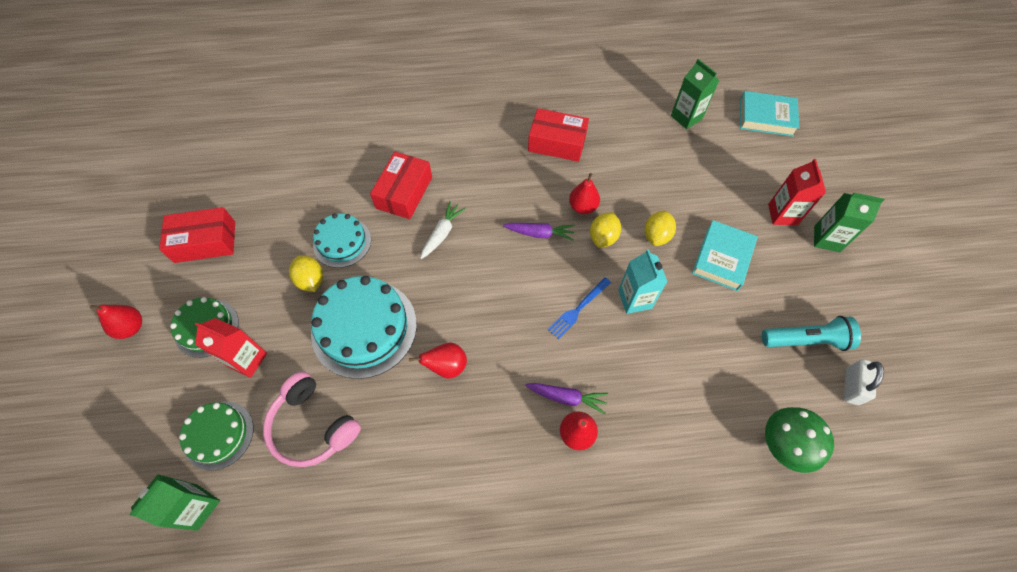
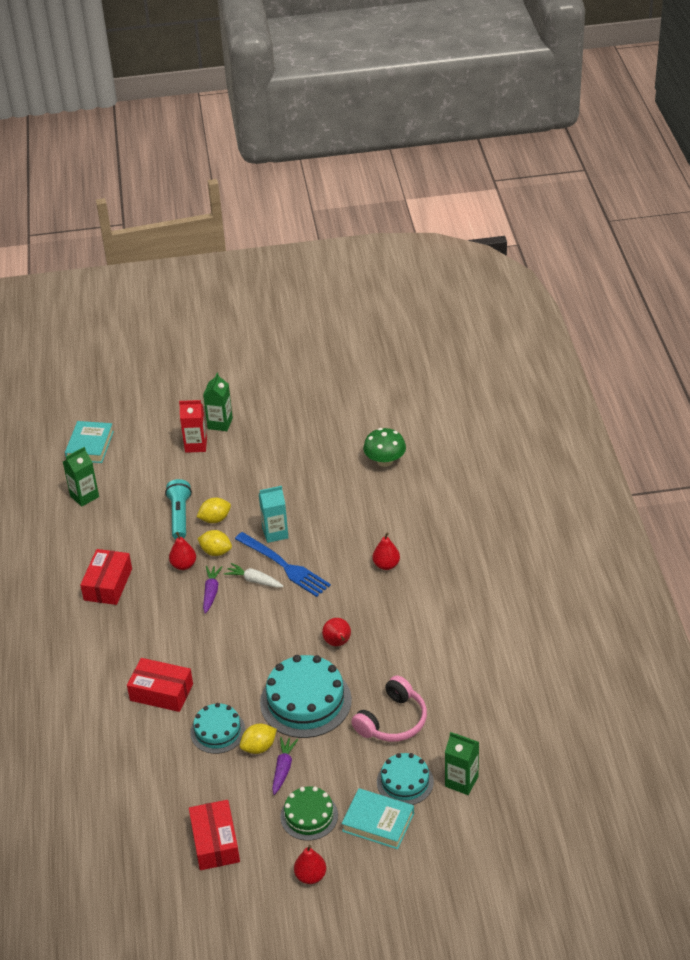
camera: 90 degrees left, 20 degrees down
green cake [179,401,254,471] -> turquoise cake [377,753,434,805]
red carton [195,318,267,378] -> none
white carrot [420,201,466,259] -> white carrot moved to [224,563,284,588]
purple carrot [525,383,608,414] -> purple carrot moved to [272,737,298,795]
blue fork [548,277,611,339] -> blue fork [235,532,331,597], size x1.71
yellow lemon [644,210,676,246] -> yellow lemon turned 45 degrees counterclockwise [197,498,231,523]
turquoise book [692,220,758,291] -> turquoise book moved to [341,788,414,849]
turquoise flashlight [762,316,861,351] -> turquoise flashlight moved to [165,479,192,539]
white padlock [844,359,884,405] -> none

